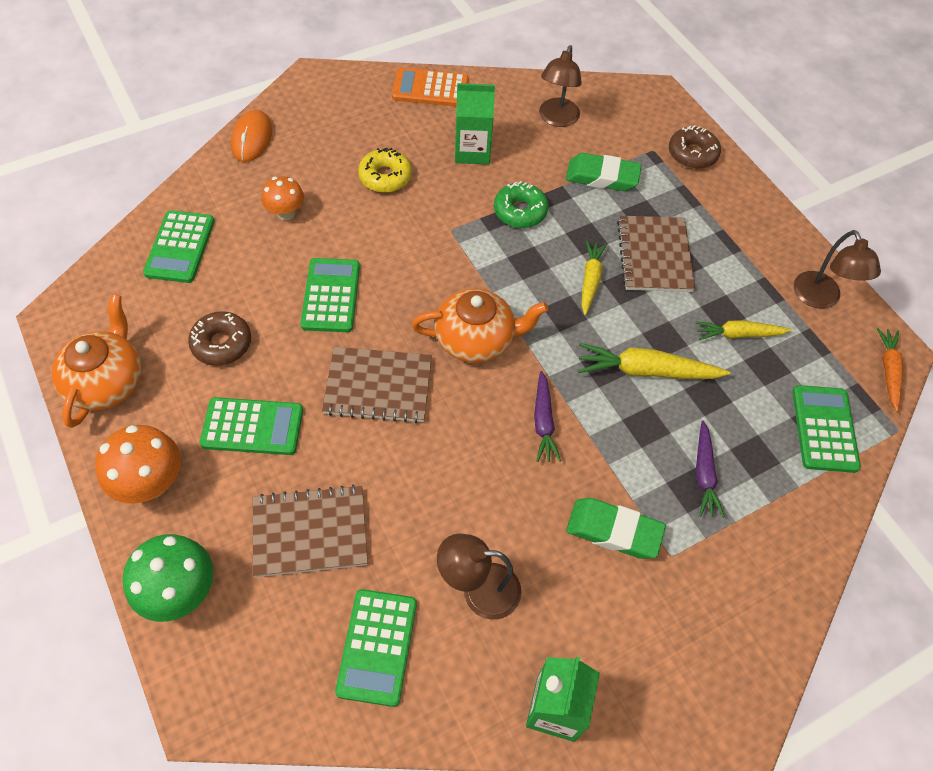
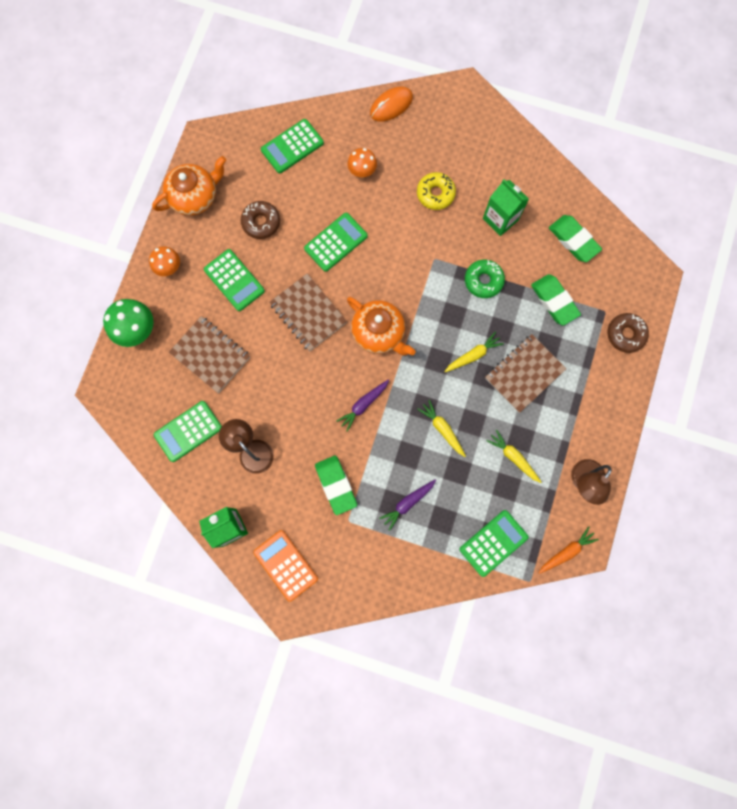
camera: 50 degrees right, 20 degrees up
orange mushroom [95,425,181,504] -> orange mushroom [149,246,180,276], size x0.64
orange calculator [392,68,469,107] -> orange calculator moved to [253,530,318,602]
brown lamp [539,45,582,127] -> green eraser [549,215,602,262]
yellow carrot [578,343,730,379] -> yellow carrot [417,400,466,457], size x0.66

